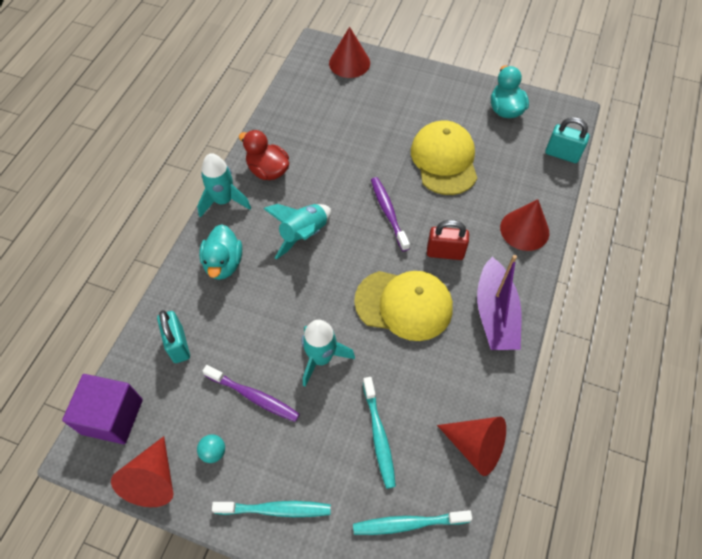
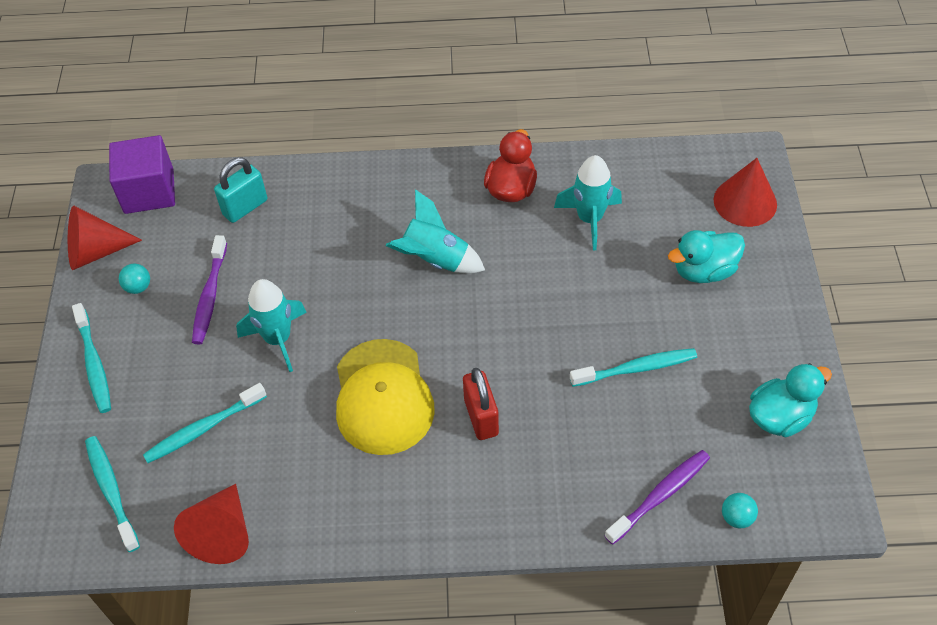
camera: 70 degrees right, 5 degrees down
turquoise rocket [197,153,251,218] -> turquoise rocket moved to [554,155,622,251]
turquoise duck [199,224,242,280] -> turquoise duck moved to [668,230,745,283]
purple toothbrush [371,177,410,251] -> purple toothbrush moved to [605,450,710,545]
yellow cap [411,120,477,195] -> turquoise toothbrush [570,348,697,387]
purple boat [477,255,521,350] -> none
red cone [500,199,549,251] -> none
turquoise padlock [545,117,590,163] -> turquoise ball [722,493,758,528]

